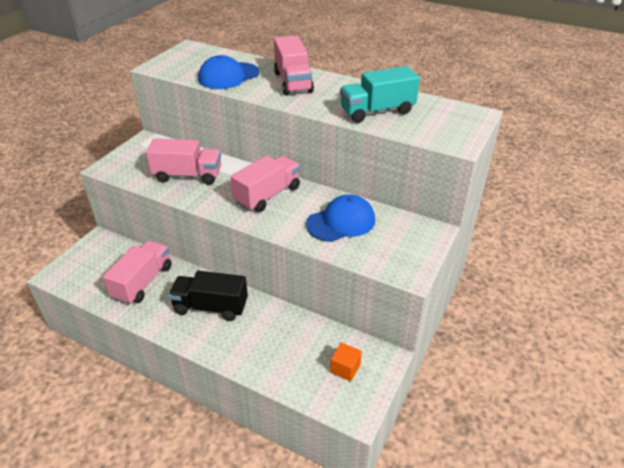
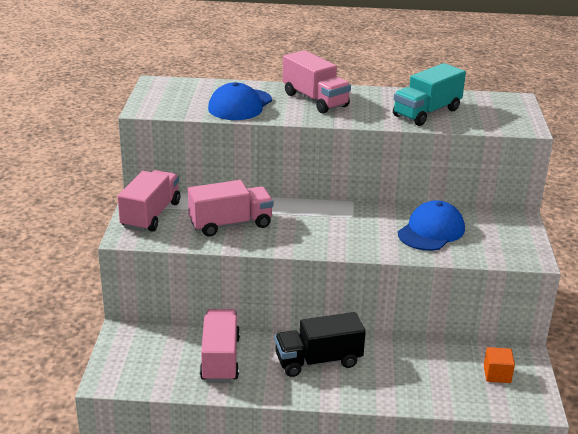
camera: 25 degrees left, 10 degrees down
pink truck [231,155,300,212] -> pink truck moved to [118,170,180,232]

